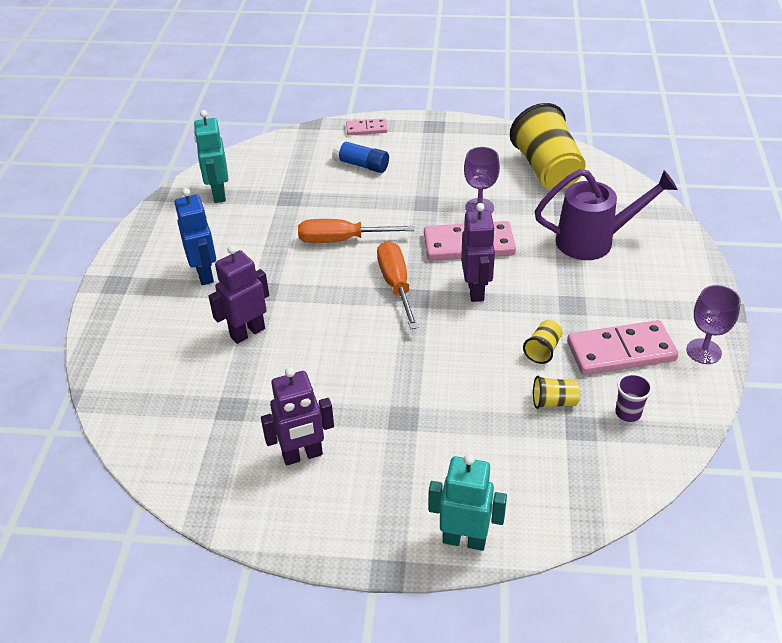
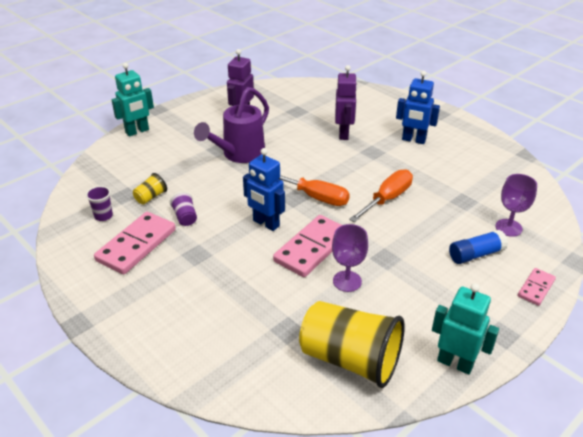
camera: 130 degrees right, 5 degrees down
turquoise robot [194,110,229,203] -> turquoise robot moved to [432,283,499,375]
purple robot [461,203,495,302] -> blue robot [243,148,285,231]
yellow cup [523,320,562,364] -> purple cup [170,192,197,226]
purple watering can [535,169,678,260] -> purple watering can moved to [194,87,269,163]
purple goblet [686,285,741,364] -> purple goblet moved to [495,174,537,237]

